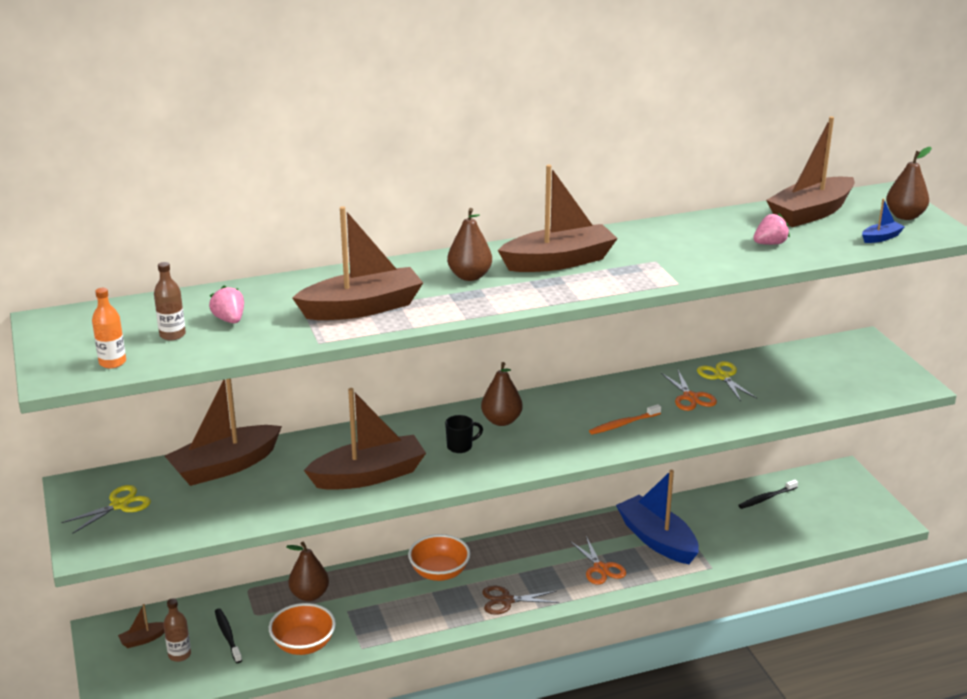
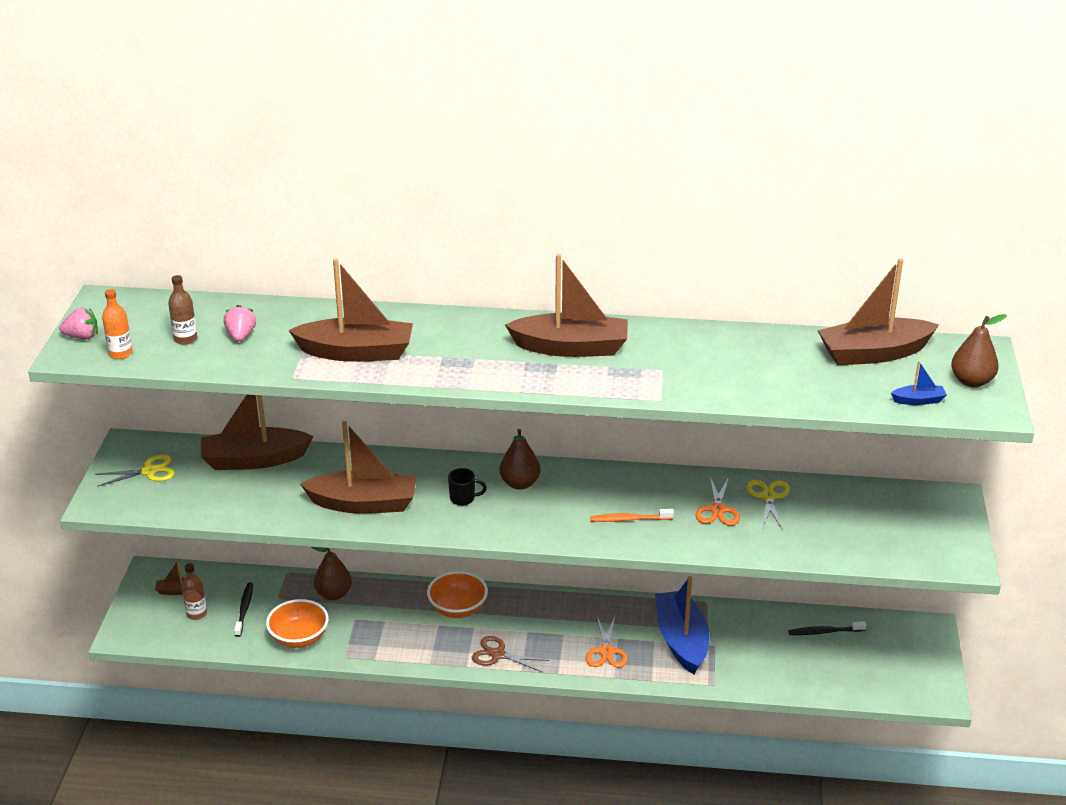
camera: 25 degrees right, 5 degrees up
brown pear [447,208,492,281] -> none
pink strawberry [753,213,790,245] -> pink strawberry moved to [59,308,98,340]

